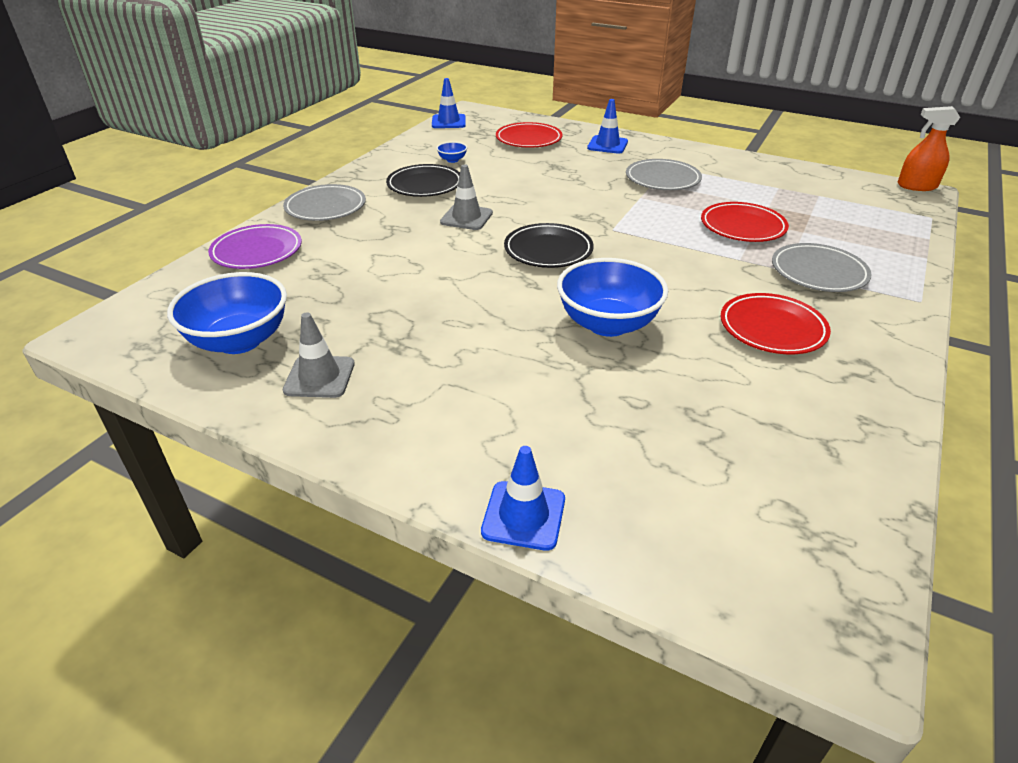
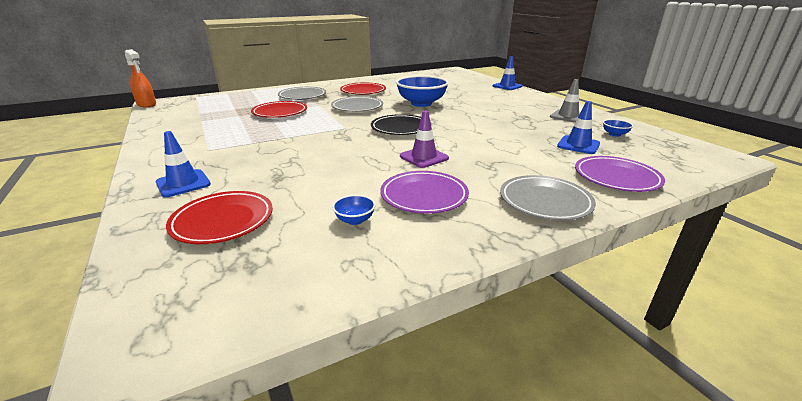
camera: 145 degrees left, 10 degrees down
blue bowl [167,272,287,354] -> blue bowl [603,119,633,137], size x0.42
black plate [386,164,460,197] -> purple plate [380,171,469,214]
blue traffic cone [432,78,466,128] -> blue traffic cone moved to [557,101,600,154]
grey traffic cone [440,164,493,230] -> purple traffic cone [400,111,449,168]
grey plate [626,159,702,190] -> grey plate moved to [331,96,383,112]

